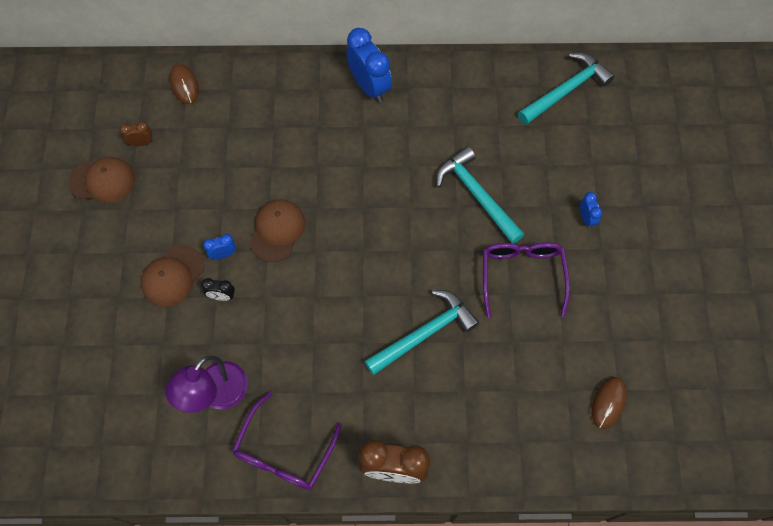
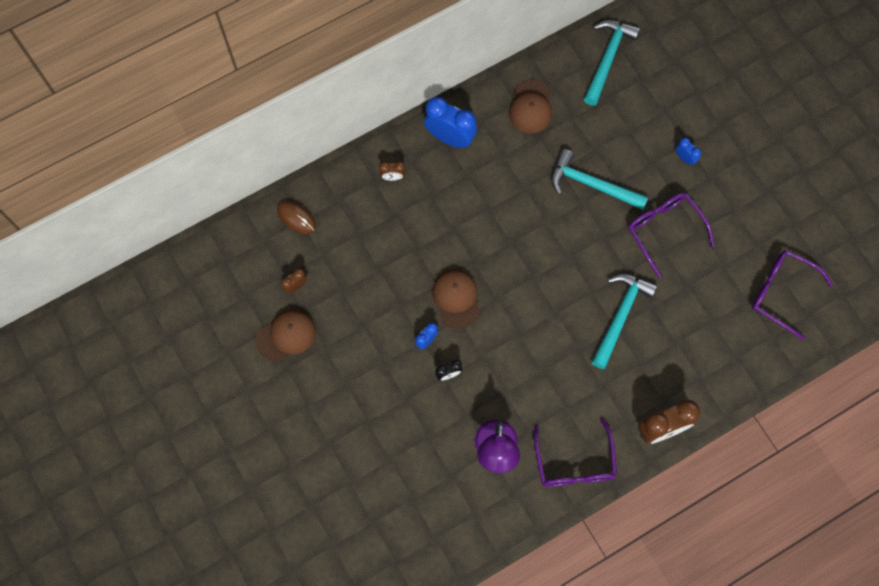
camera: 30 degrees left, 5 degrees up
brown cap [141,245,204,307] -> brown cap moved to [509,80,552,133]
brown mouse [591,377,627,429] -> purple glasses [752,250,833,340]
none -> brown clock [379,161,405,181]

